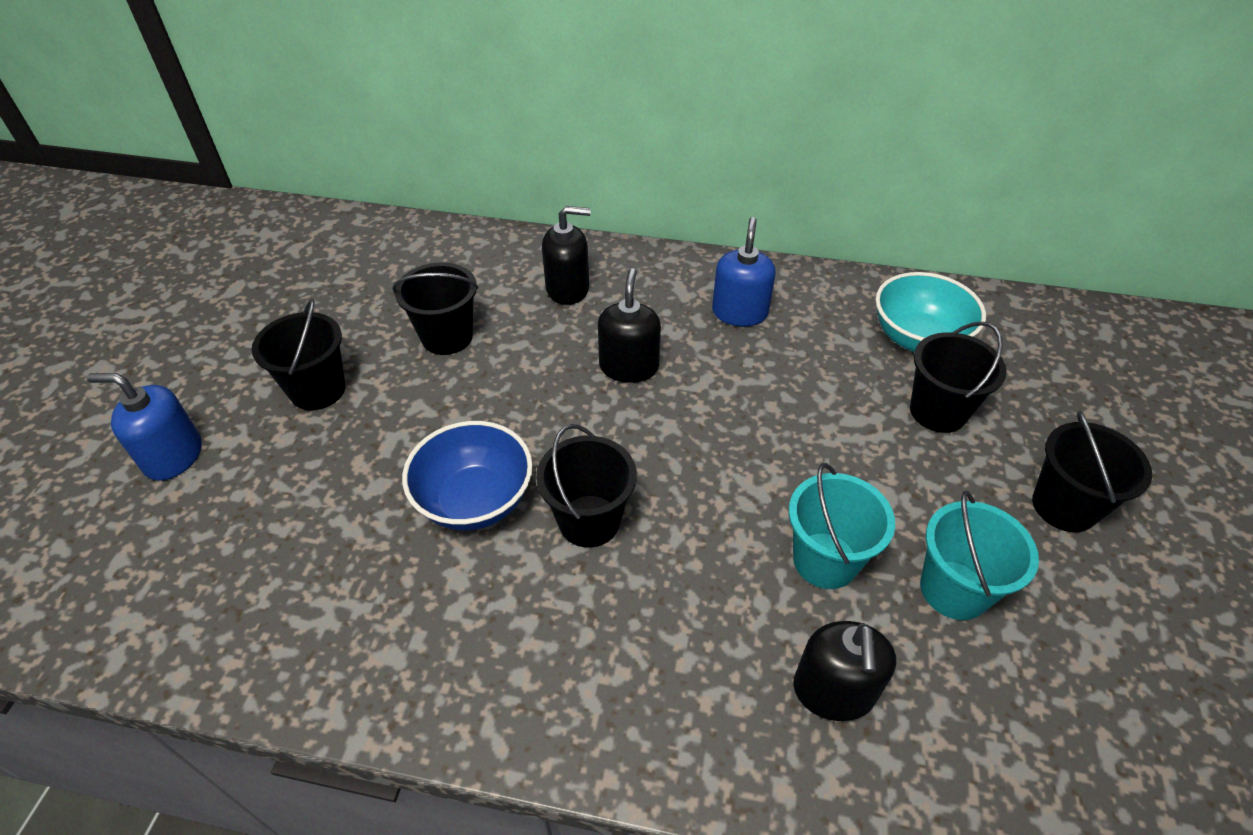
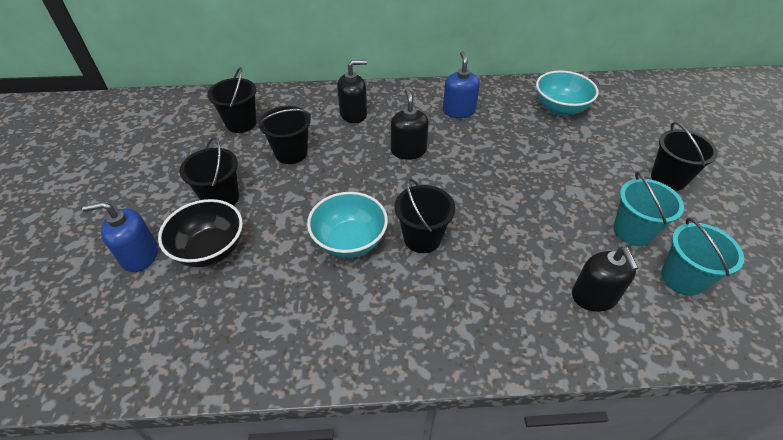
camera: 15 degrees left, 0 degrees up
blue bowl [402,421,533,531] -> turquoise bowl [307,192,388,258]
turquoise bucket [789,463,895,589] -> turquoise bucket moved to [661,218,744,296]
black bucket [910,321,1007,433] -> black bucket moved to [207,67,257,133]
none -> black bowl [158,199,243,267]

